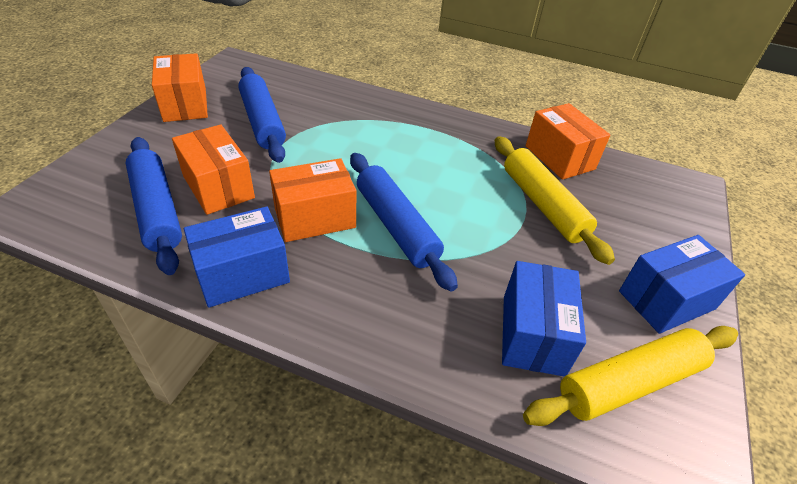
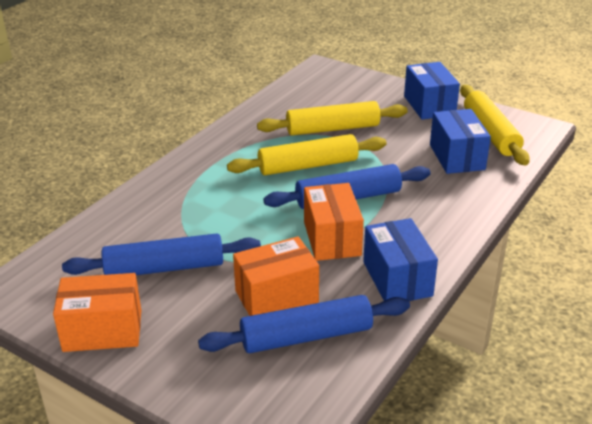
camera: 75 degrees left, 10 degrees down
blue box [502,261,586,377] -> blue box turned 60 degrees clockwise [430,109,491,174]
orange box [526,103,610,180] -> none
none -> yellow rolling pin [227,134,386,175]

